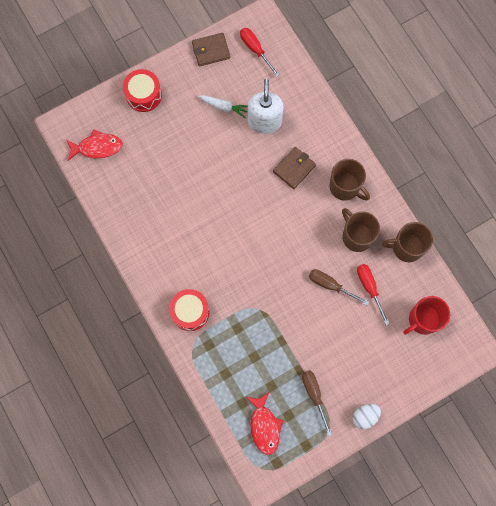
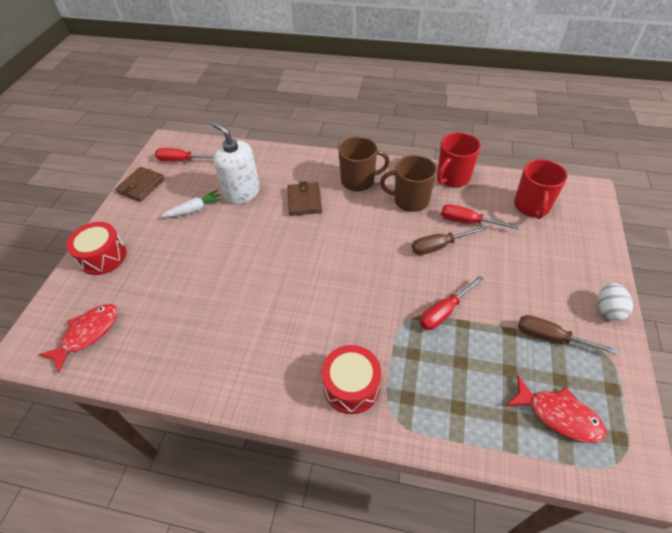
camera: 45 degrees left, 25 degrees down
brown mug [382,222,433,262] -> red mug [437,132,481,187]
none -> red screwdriver [420,275,484,330]

